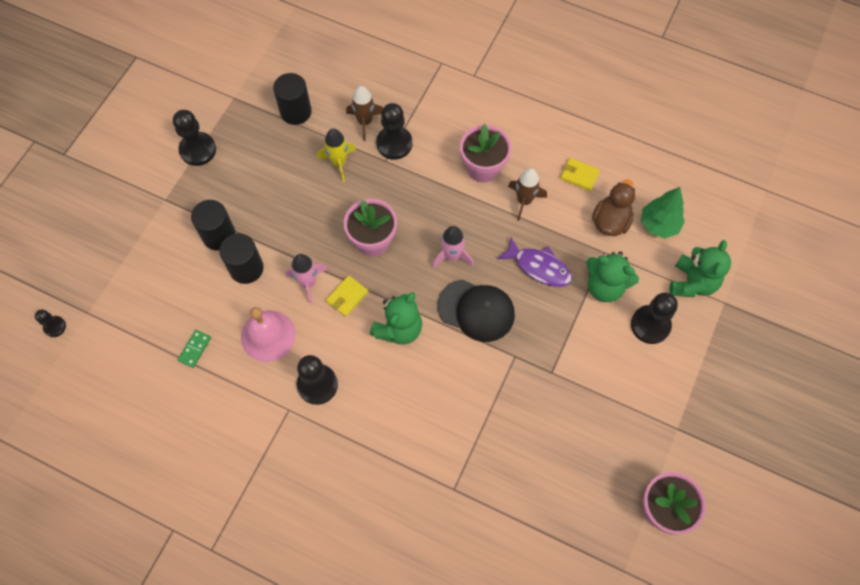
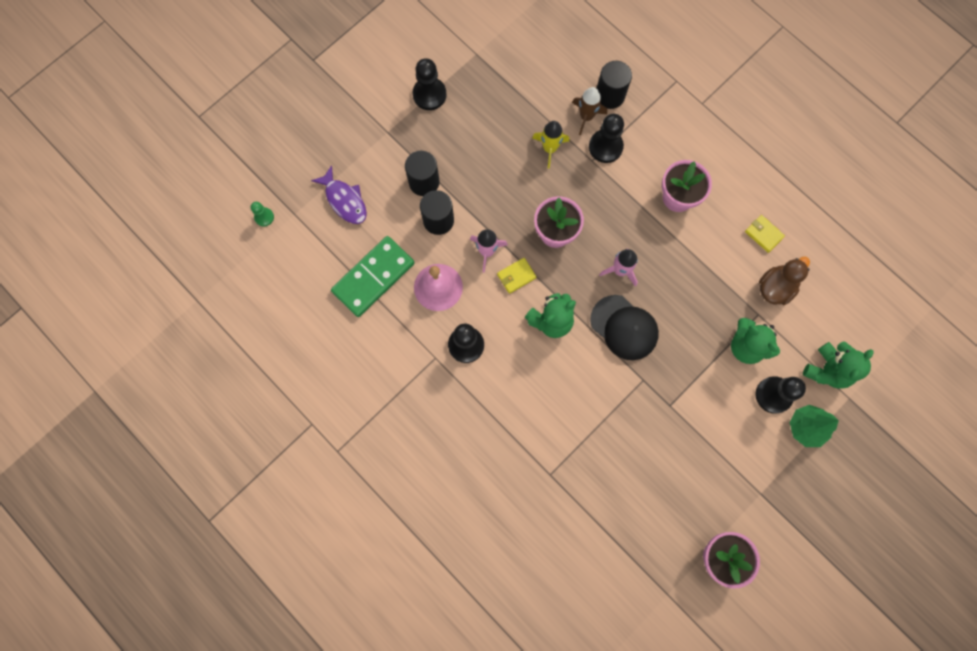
camera: 20 degrees right, 10 degrees up
black pawn [35,309,66,337] -> green pawn [251,202,274,227]
green domino [178,330,211,368] -> green domino [331,236,414,317], size x2.48
black cylinder [273,73,312,125] -> black cylinder moved to [597,61,632,109]
purple fish [497,237,572,287] -> purple fish moved to [311,165,367,224]
brown rocket [508,168,547,221] -> none
green tree [641,187,685,238] -> green tree moved to [790,405,839,447]

